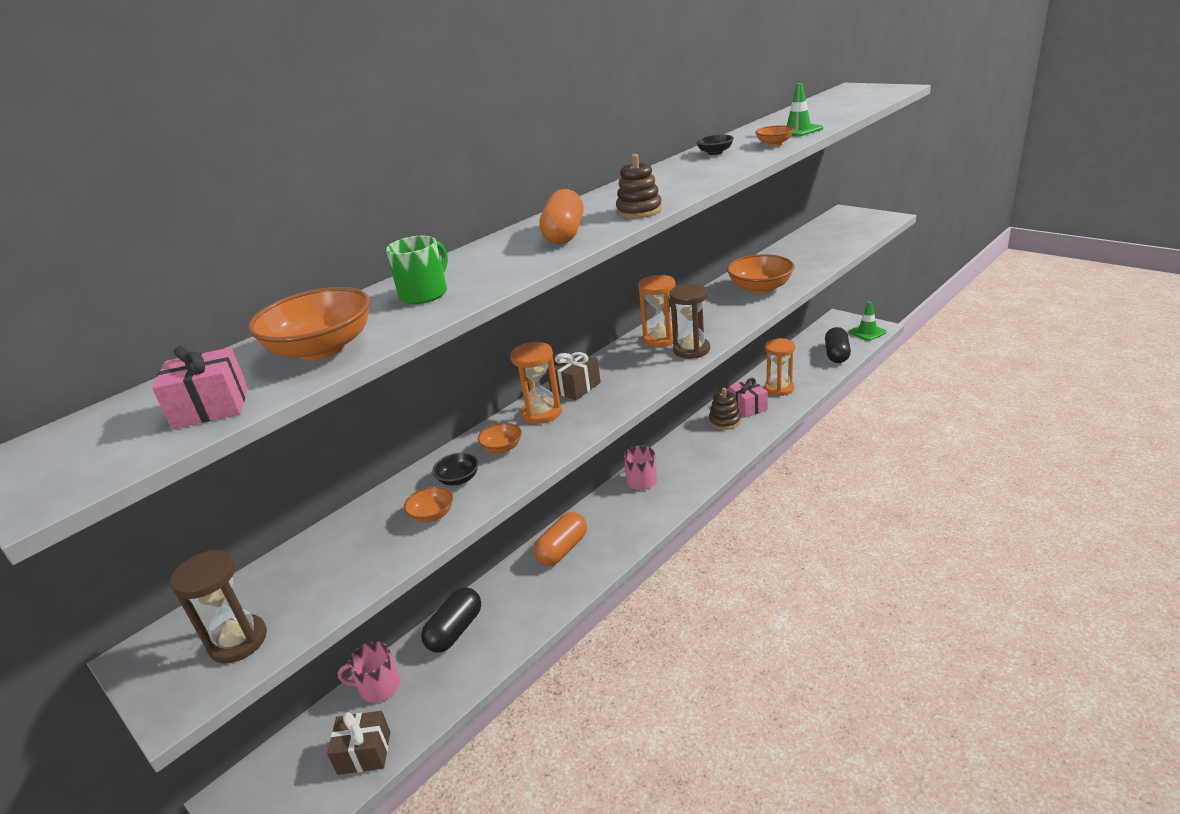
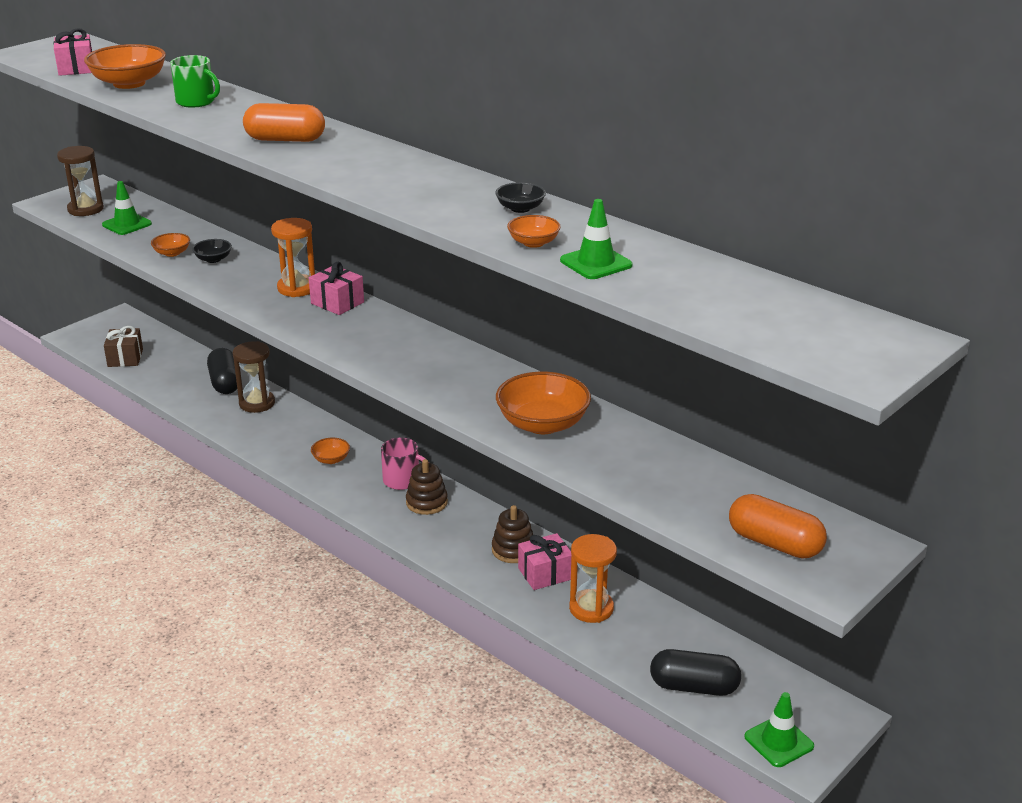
camera: 85 degrees right, 0 degrees up
pink mug [338,641,400,703] -> none
black capsule [421,587,481,652] -> black capsule turned 45 degrees clockwise [207,348,237,394]
orange bowl [478,423,522,453] -> orange bowl moved to [311,438,350,464]
orange capsule [533,512,587,566] -> orange capsule moved to [729,494,827,559]
brown gift [547,351,601,400] -> pink gift [309,262,364,315]
brown stacking toy [616,154,662,218] -> brown stacking toy moved to [406,459,448,515]
orange hourglass [638,275,679,347] -> none
brown hourglass [669,284,710,359] -> brown hourglass moved to [233,341,275,413]
none -> green traffic cone [102,181,152,235]

